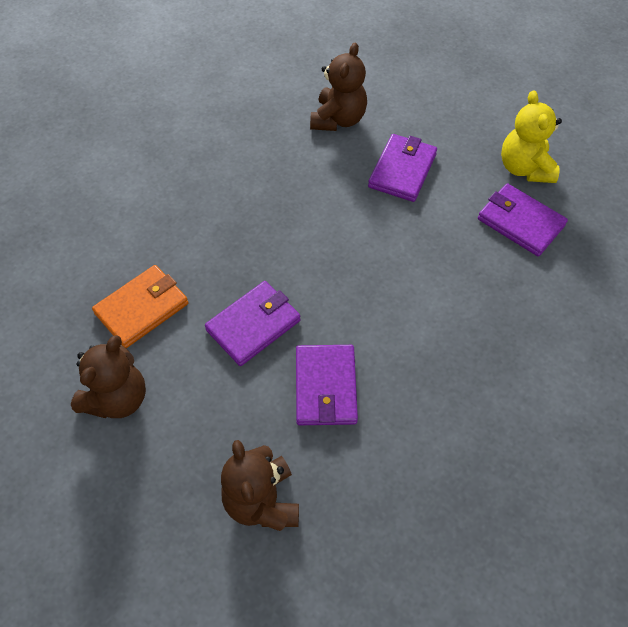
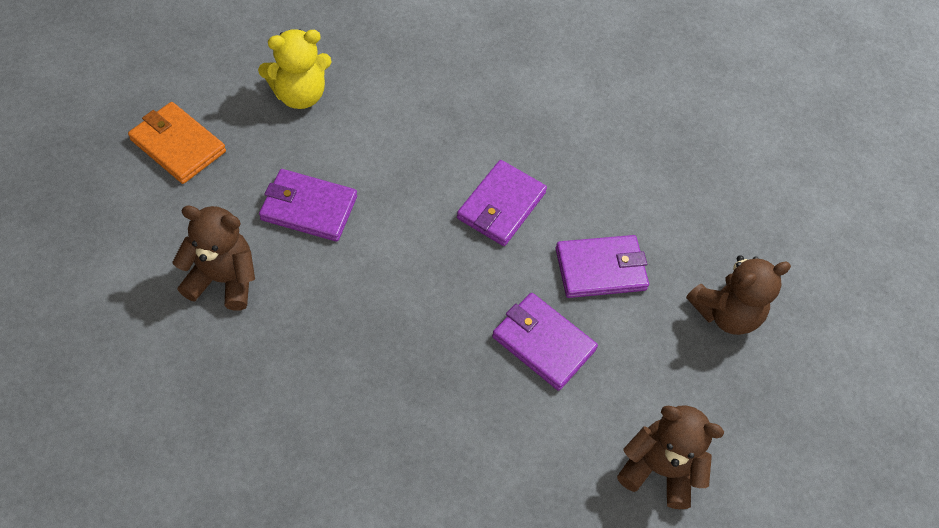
camera: 105 degrees left, 0 degrees up
orange wallet [92,265,188,348] -> orange wallet moved to [128,102,226,184]
purple wallet [478,183,568,256] -> purple wallet moved to [457,160,547,246]

